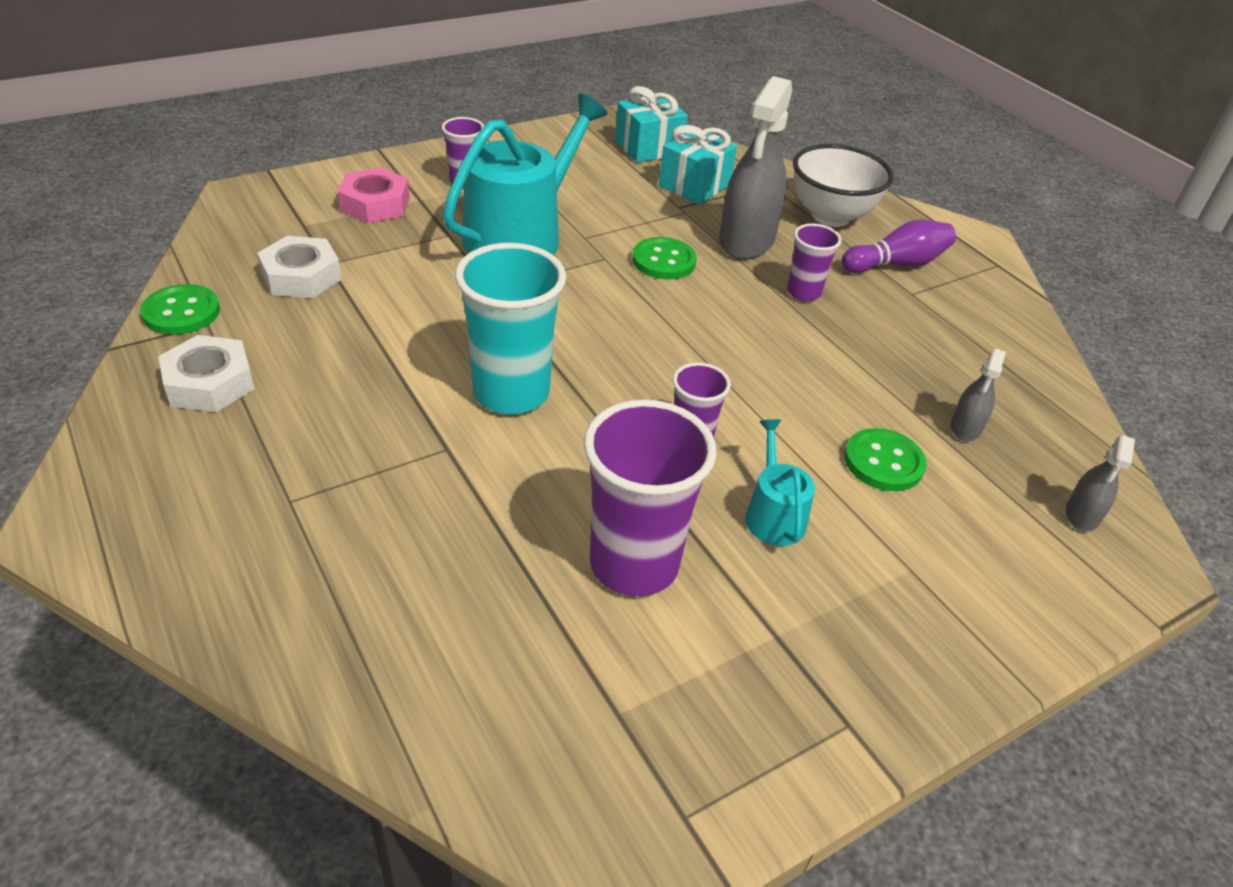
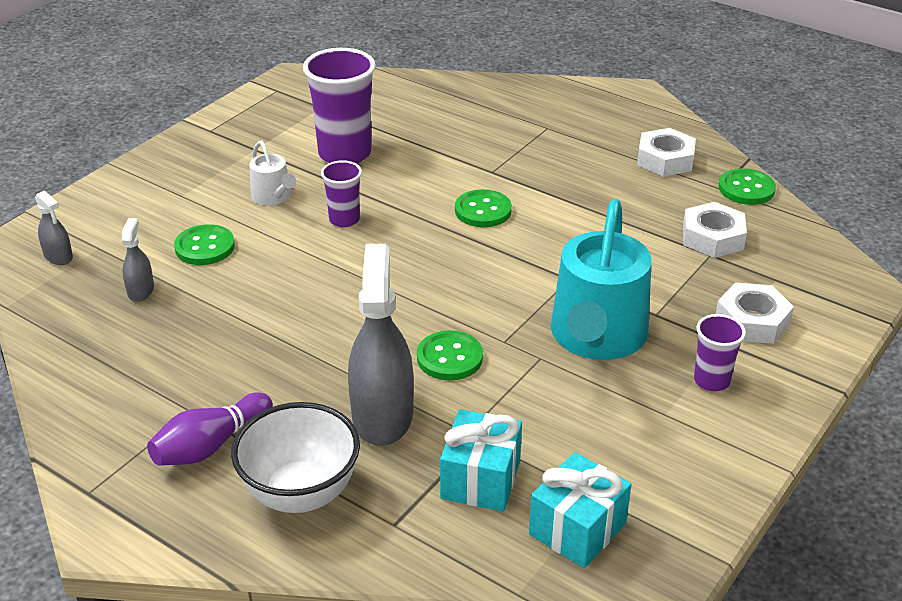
camera: 160 degrees right, 5 degrees down
pink nut [338,167,410,223] -> white nut [716,282,794,344]
turquoise cup [455,243,566,415] -> green button [455,189,512,227]
turquoise watering can [745,419,815,546] -> white watering can [249,141,296,205]
purple cup [787,223,842,301] -> none
grey spray bottle [1066,435,1135,531] -> grey spray bottle turned 135 degrees clockwise [35,190,73,265]

